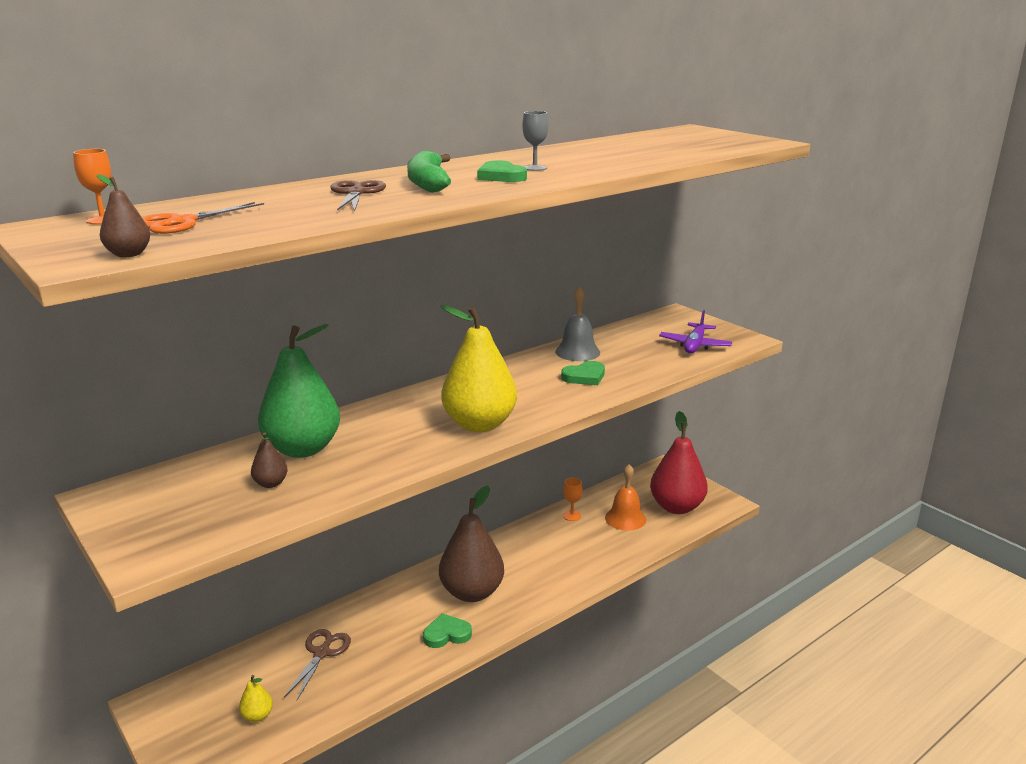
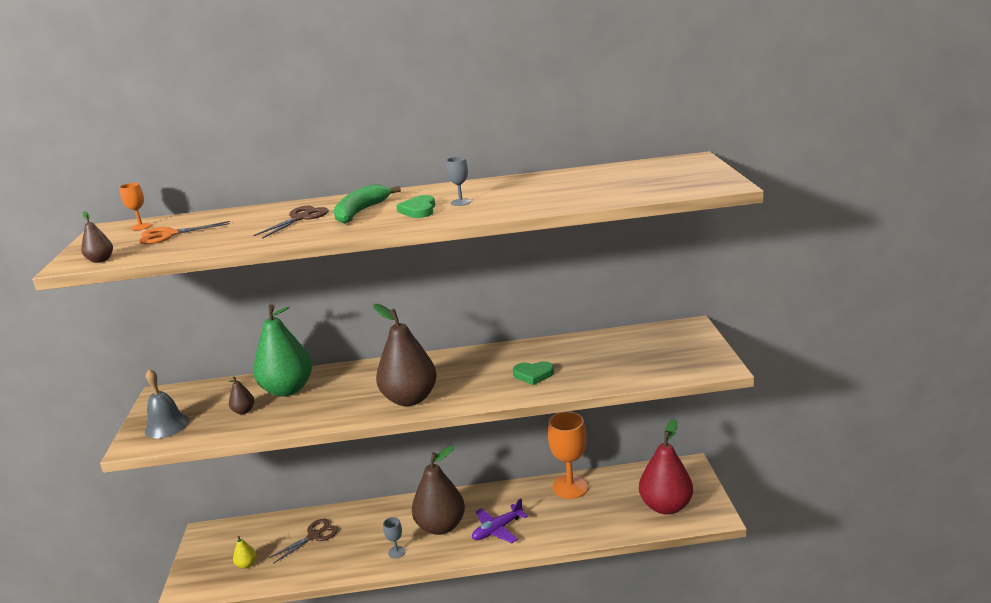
camera: 35 degrees right, 0 degrees up
green heart [423,613,472,648] -> grey goblet [383,517,406,559]
yellow pear [440,305,517,432] -> brown pear [373,304,437,406]
grey bell [555,286,600,361] -> grey bell moved to [145,369,189,439]
orange goblet [563,478,582,521] -> orange goblet [548,412,589,499], size x2.25
orange bell [605,464,646,531] -> none
purple plane [659,310,732,353] -> purple plane moved to [472,498,528,543]

